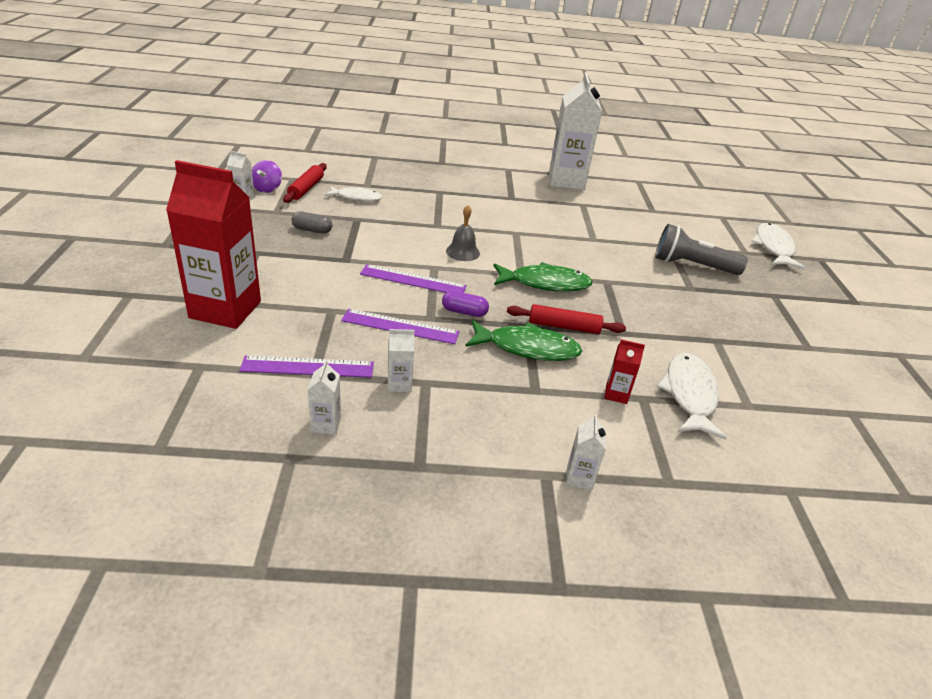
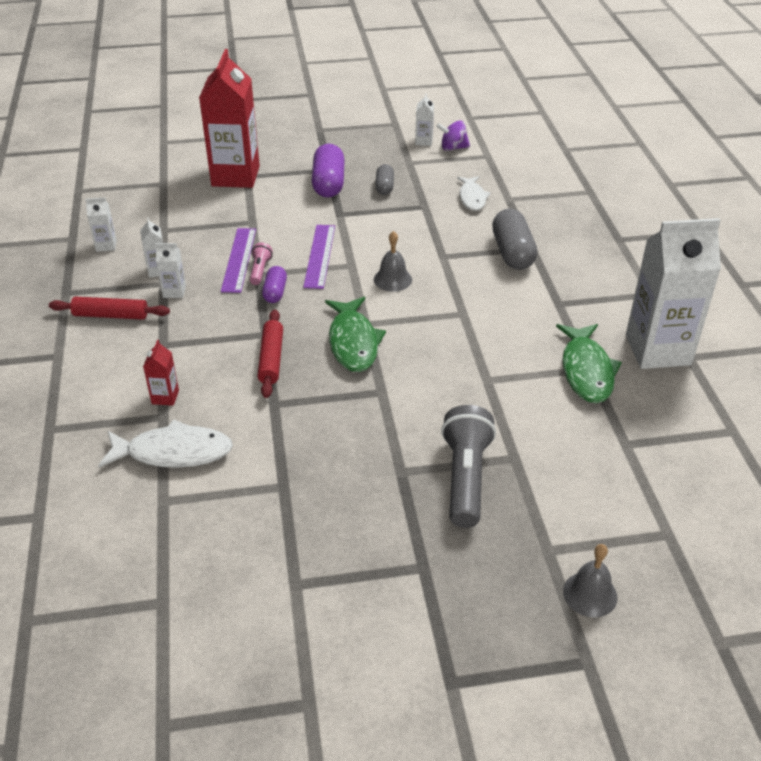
camera: 85 degrees right, 5 degrees up
purple ruler [239,355,374,378] -> none
red rolling pin [283,163,327,203] -> red rolling pin moved to [49,297,170,320]
green fish [465,320,582,361] -> green fish moved to [556,324,622,403]
white carton [566,414,606,490] -> white carton moved to [155,243,186,298]
white fish [751,223,805,269] -> grey bell [563,544,617,617]
none -> pink flashlight [250,243,272,285]
none -> purple capsule [312,144,345,198]
none -> grey capsule [492,209,537,270]

